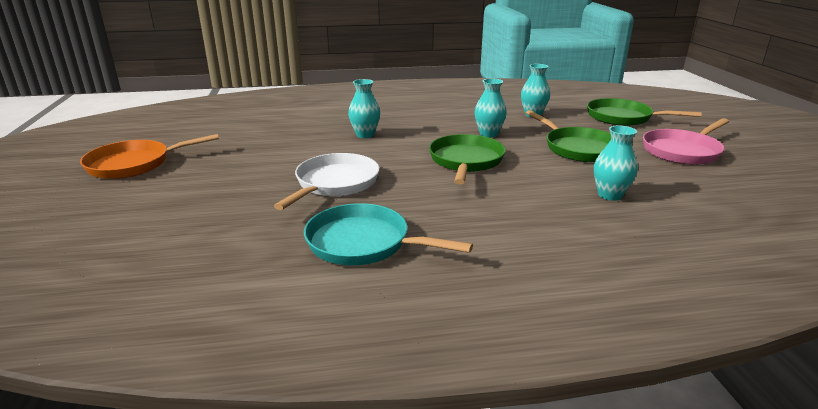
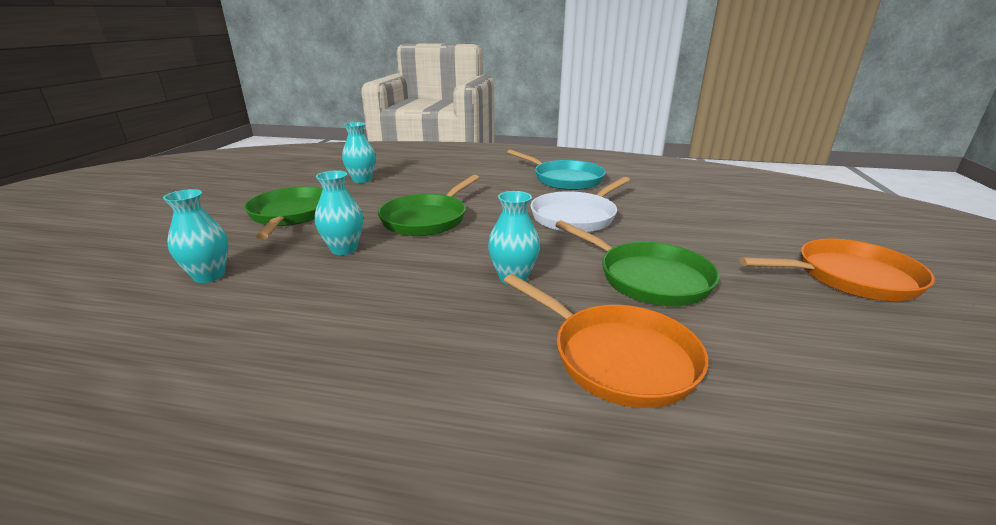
camera: 160 degrees left, 0 degrees up
green pan [587,98,702,126] -> green pan moved to [555,220,720,306]
pink pan [643,118,729,165] -> none
none -> orange pan [504,274,708,408]

